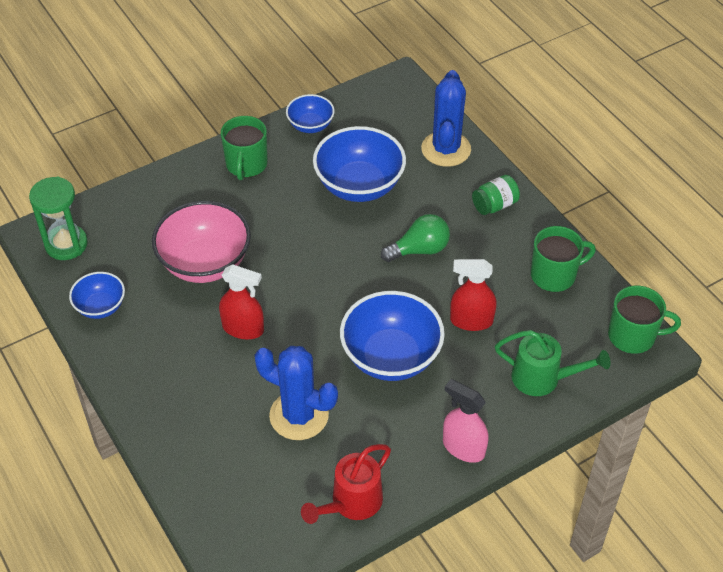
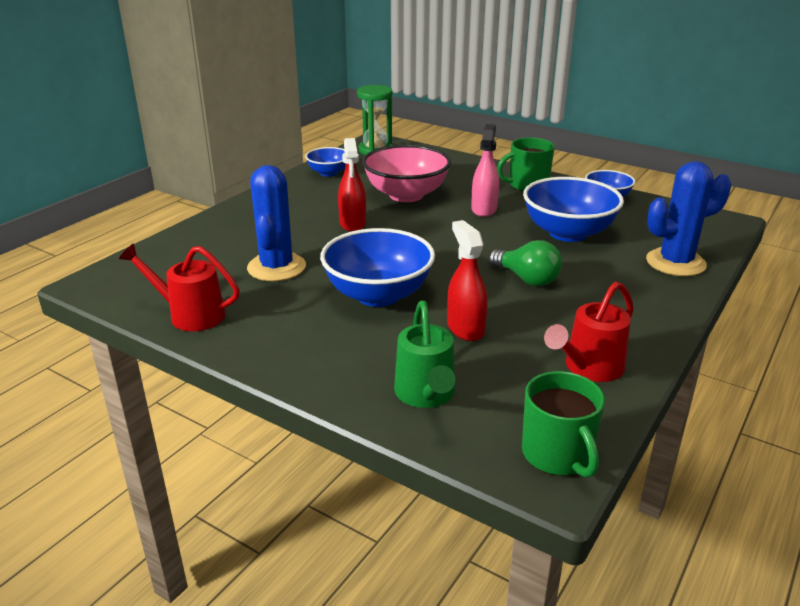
camera: 65 degrees right, 20 degrees down
pink spray bottle [443,379,489,463] -> pink spray bottle moved to [471,124,499,217]
green jar [472,175,520,215] -> none
green mug [531,226,596,292] -> red watering can [544,281,634,382]

